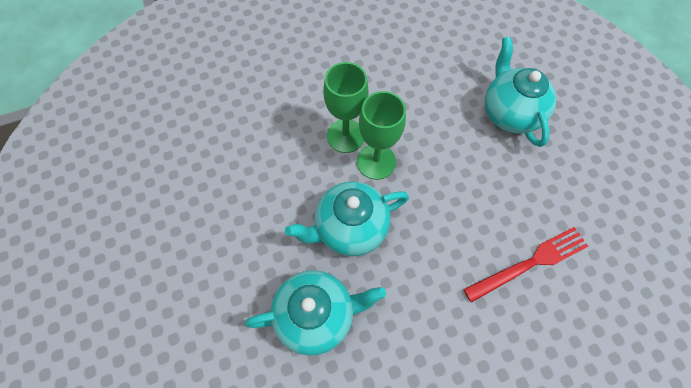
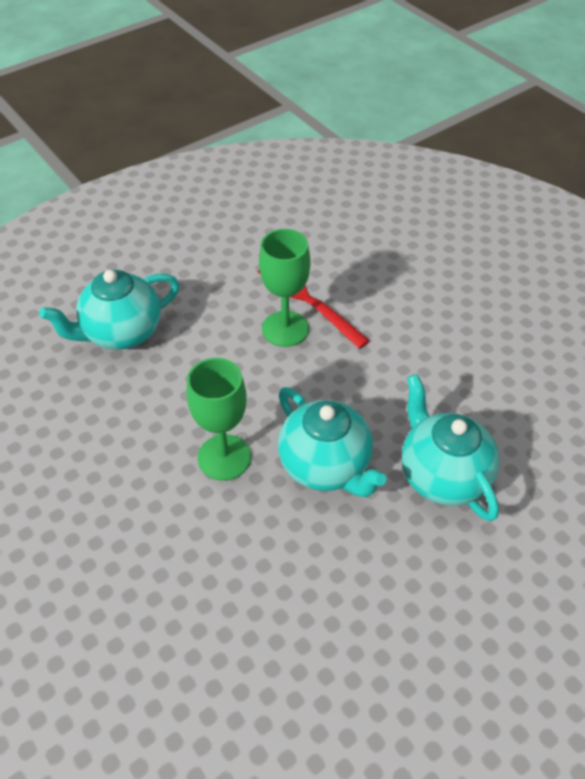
camera: 105 degrees left, 15 degrees down
green goblet [323,62,369,153] -> green goblet moved to [259,229,311,347]

